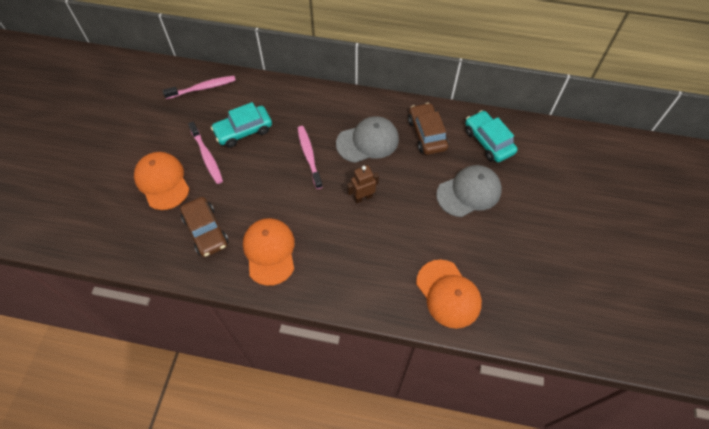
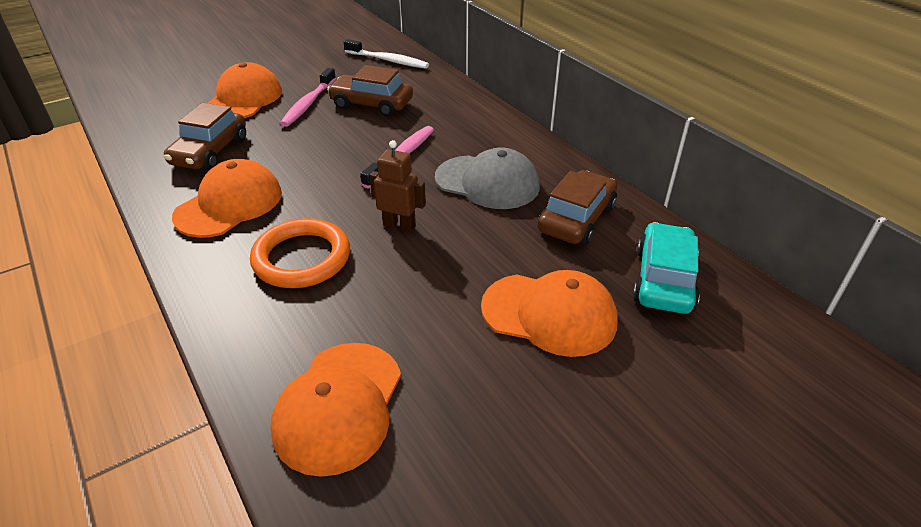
camera: 45 degrees right, 20 degrees down
pink toothbrush [163,76,236,99] -> white toothbrush [344,39,429,69]
turquoise car [211,102,272,147] -> brown car [327,65,413,117]
grey cap [436,165,502,217] -> orange cap [481,270,618,357]
none -> orange ring [250,218,350,288]

